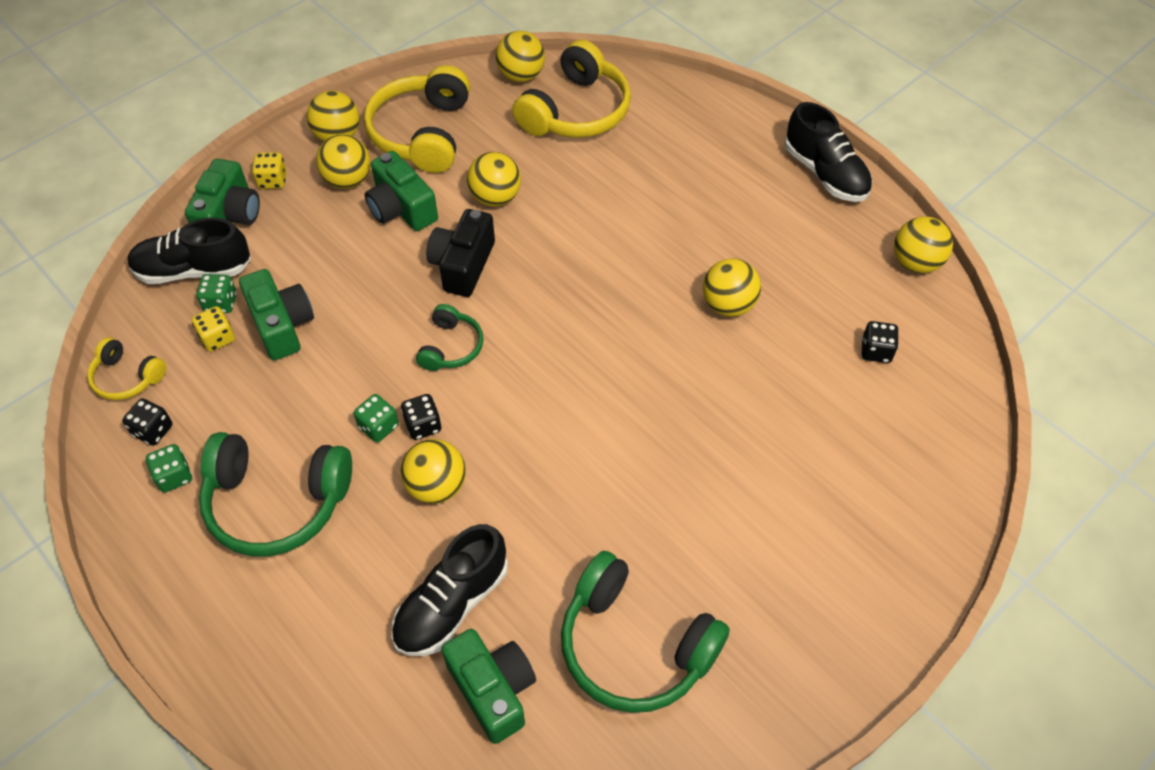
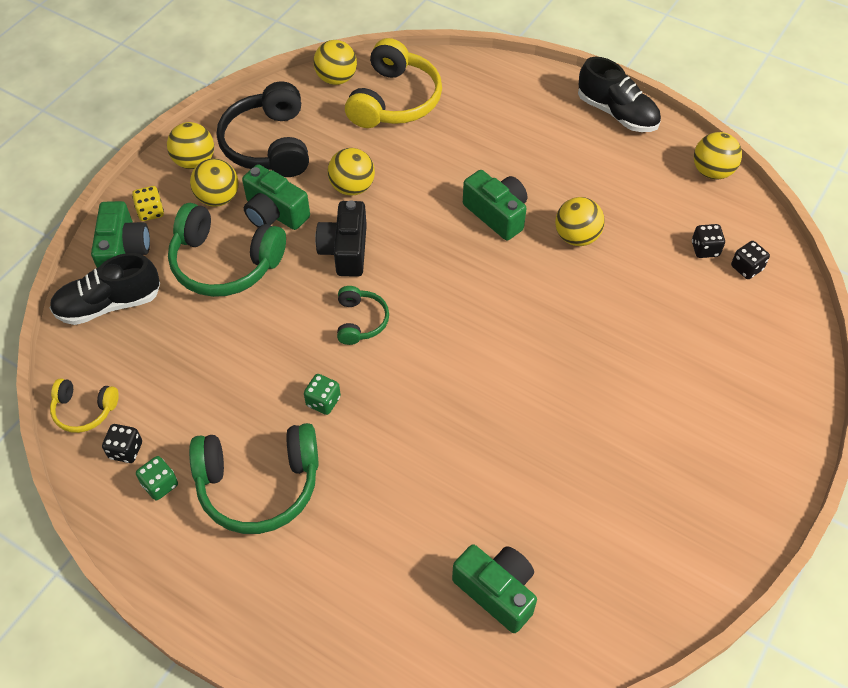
camera: 15 degrees left, 0 degrees up
yellow dice [192,306,235,352] -> none
green dice [196,274,237,313] -> none
green camera [239,269,314,360] -> green camera moved to [463,170,527,241]
yellow headphones [364,65,470,173] -> black headphones [217,82,309,177]
black shoe [391,524,508,656] -> none
black dice [401,394,442,440] -> black dice moved to [731,241,770,279]
yellow ball [401,439,466,504] -> none
green headphones [561,551,730,713] -> green headphones moved to [168,203,286,297]

